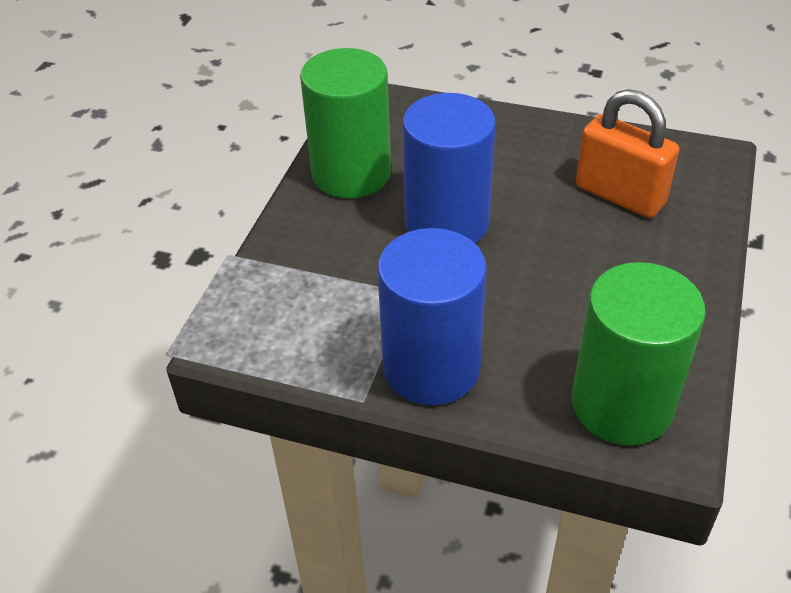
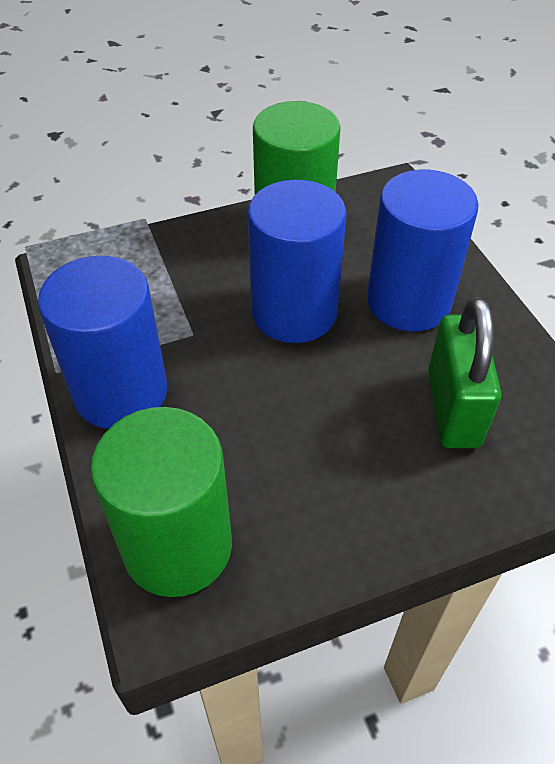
camera: 50 degrees right, 5 degrees up
orange padlock [576,89,679,218] -> green padlock [428,297,501,448]
none -> blue cylinder [367,170,479,331]

